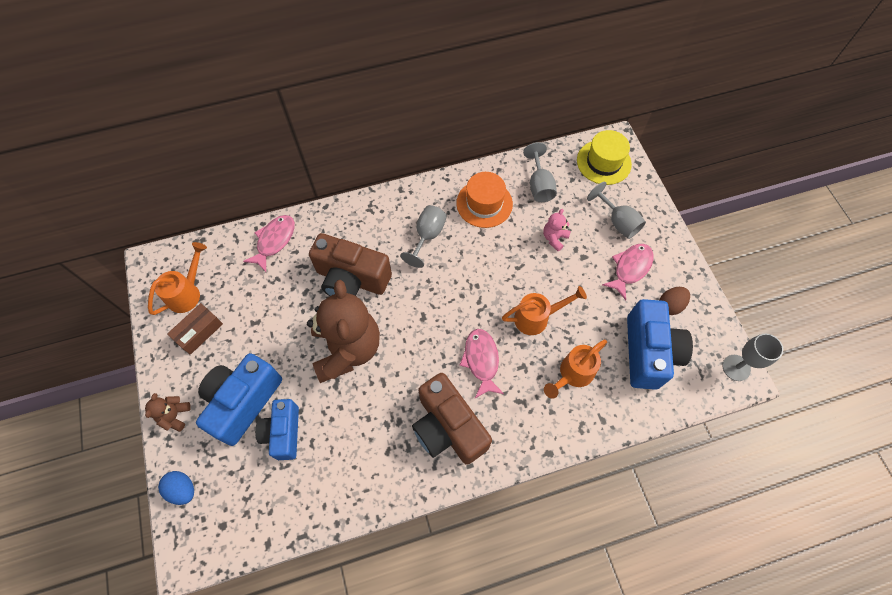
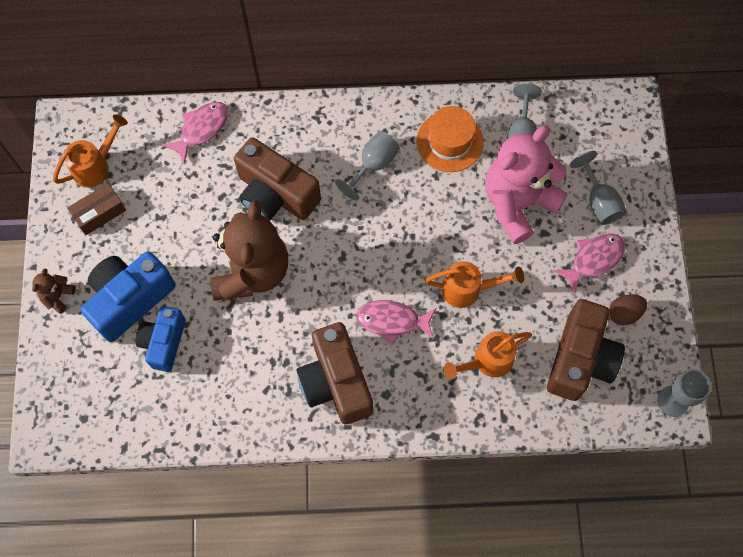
camera: 15 degrees right, 5 degrees up
blue egg [158,471,194,505] -> none
pink fish [460,329,504,398] -> pink fish turned 90 degrees counterclockwise [356,300,436,345]
pink teddy bear [543,209,571,251] -> pink teddy bear [485,125,568,244], size x2.46
yellow hat [577,130,632,185] -> none
blue camera [627,299,693,390] -> brown camera [547,299,625,401]

